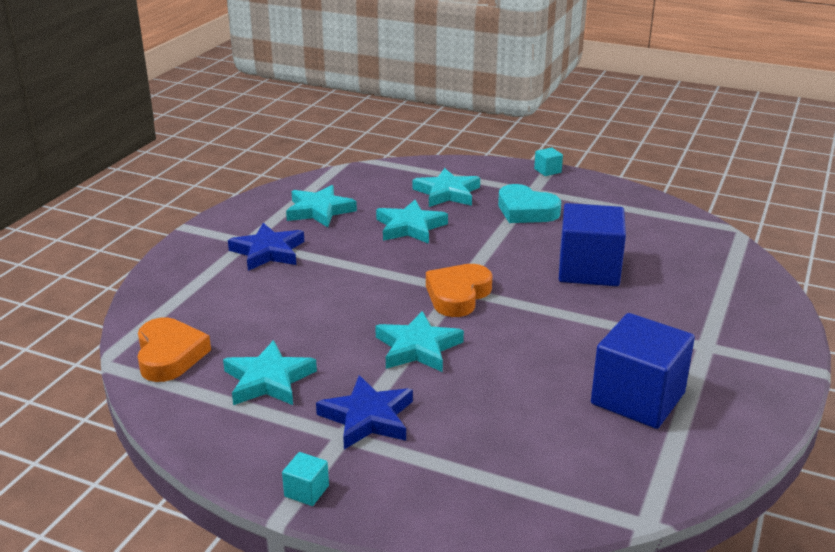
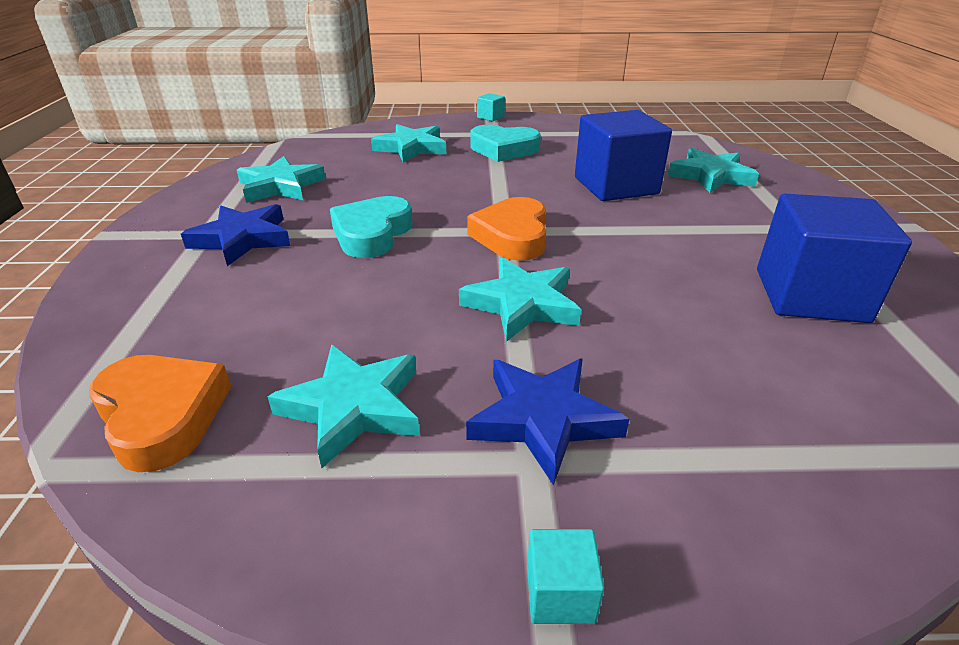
camera: 25 degrees left, 5 degrees up
turquoise star [376,200,448,244] -> turquoise star moved to [667,148,759,193]
none -> turquoise heart [330,196,413,258]

